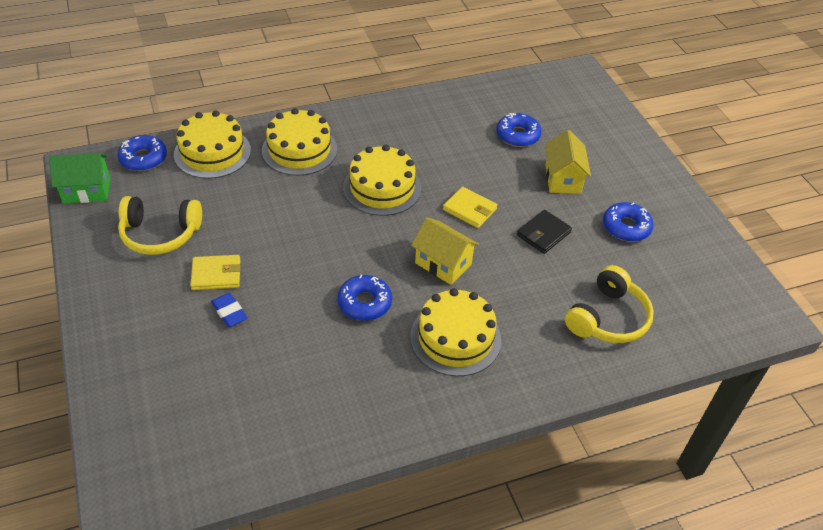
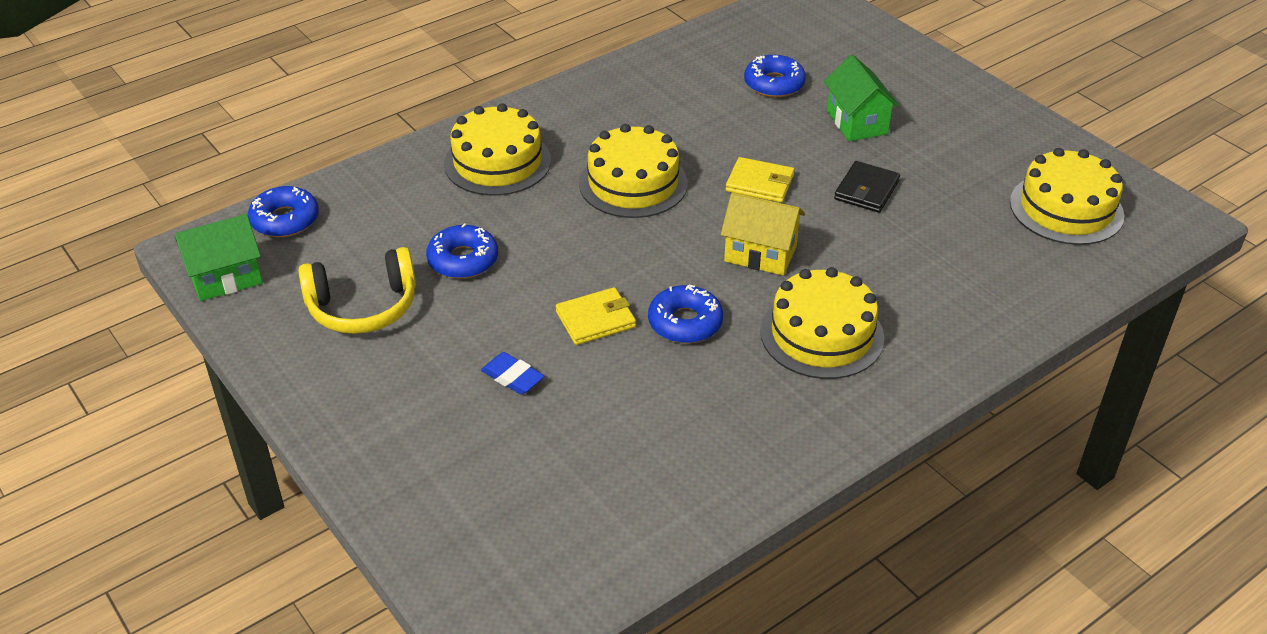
camera: 15 degrees left, 5 degrees down
yellow cake [174,110,251,179] -> yellow cake moved to [1010,148,1124,245]
yellow wallet [190,255,241,290] -> yellow wallet moved to [556,287,636,345]
yellow house [545,130,591,194] -> green house [824,55,900,141]
yellow headphones [565,265,654,343] -> none
blue donut [603,202,654,242] -> blue donut moved to [426,223,498,279]

